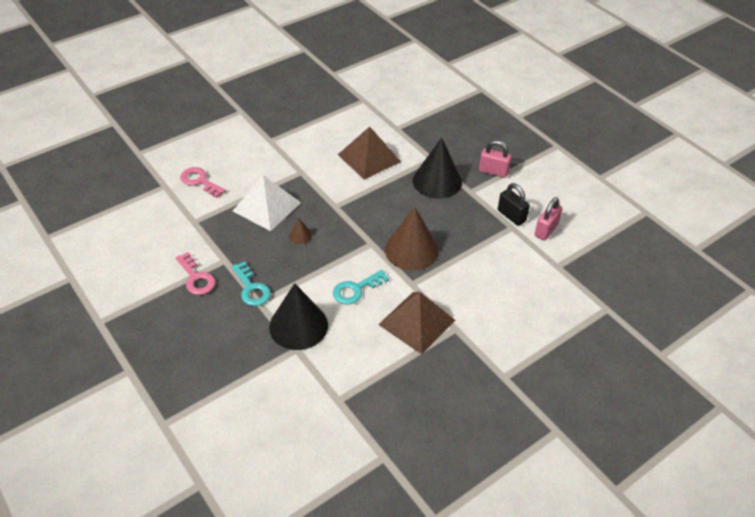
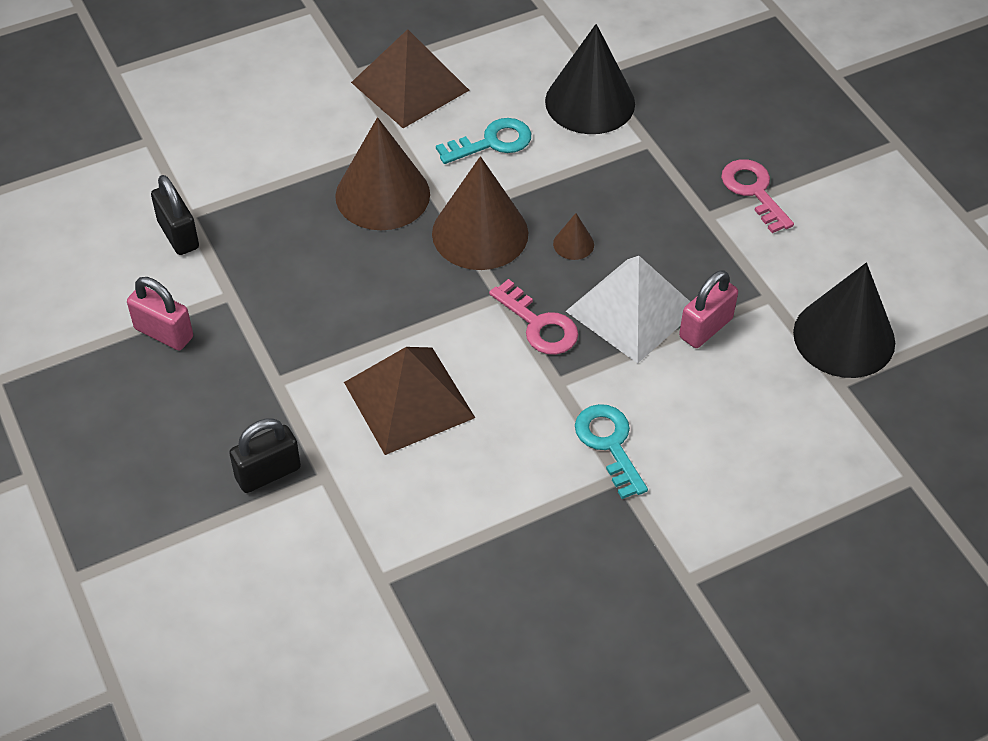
camera: 170 degrees left, 5 degrees up
pink key [180,167,226,198] -> pink key moved to [489,279,578,355]
turquoise key [232,261,271,306] -> turquoise key moved to [575,404,648,499]
black cone [413,138,462,199] -> black cone moved to [793,263,895,378]
pink padlock [534,197,562,241] -> pink padlock moved to [679,270,738,348]
none -> black padlock [229,418,301,493]
none -> brown cone [432,156,528,270]

